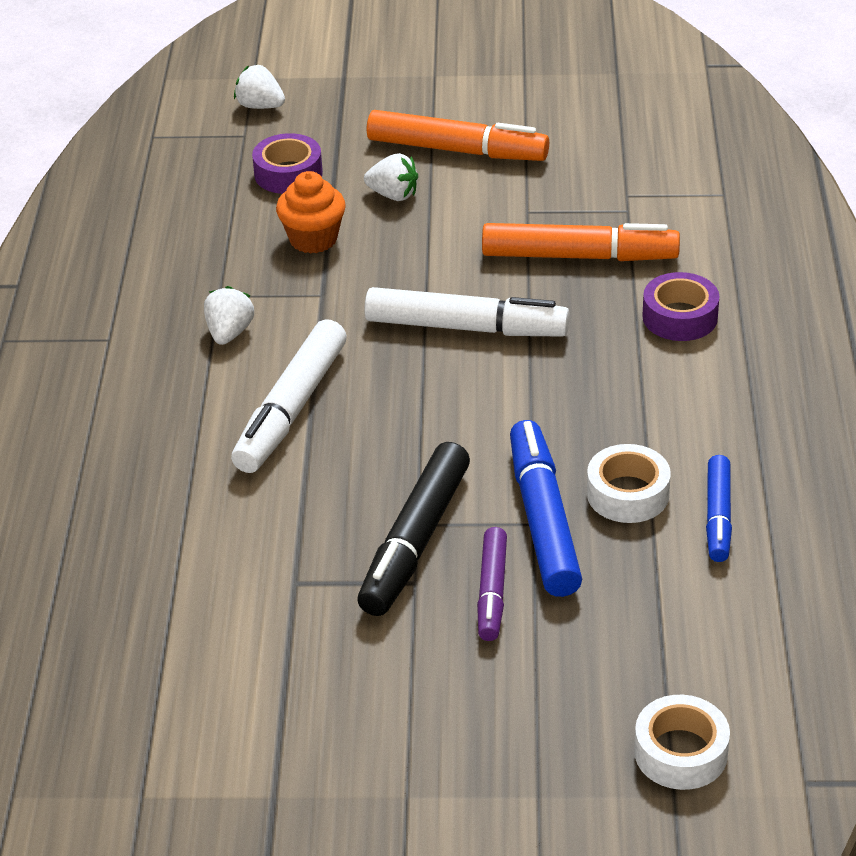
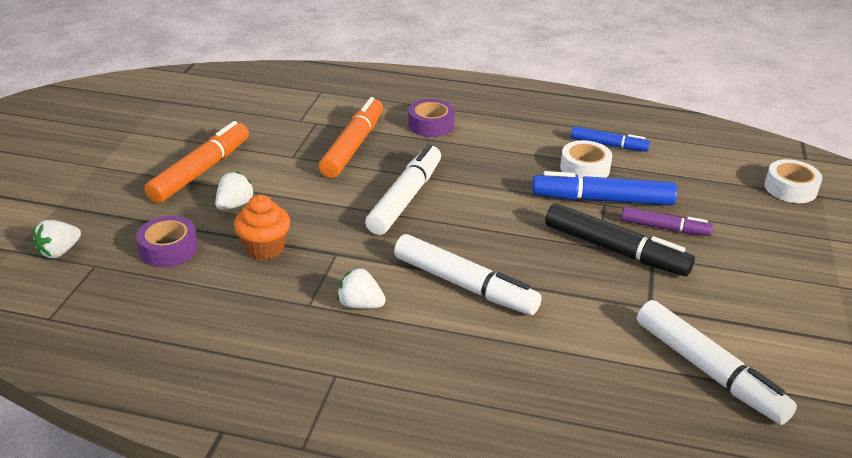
camera: 80 degrees left, 5 degrees down
none -> white marker [637,300,797,425]

